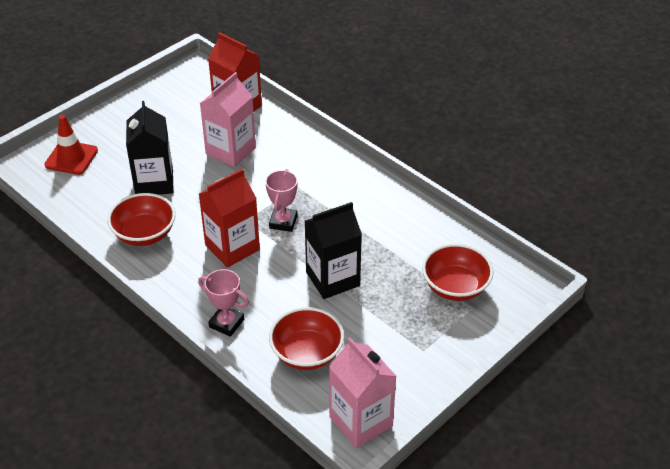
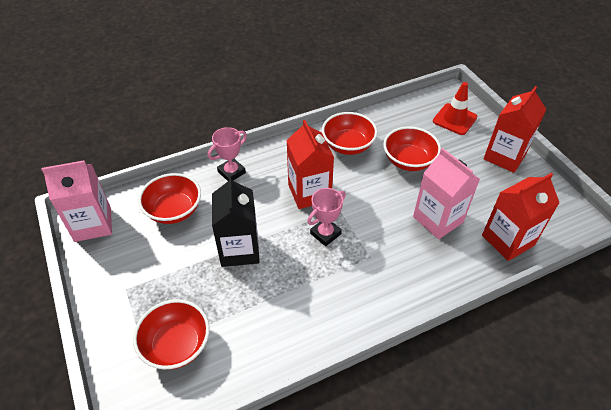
camera: 110 degrees right, 5 degrees up
black carton [126,101,174,195] -> red bowl [383,126,441,171]
pink trophy [265,169,298,232] -> pink trophy turned 75 degrees counterclockwise [307,188,346,246]
none -> red carton [484,86,547,173]

